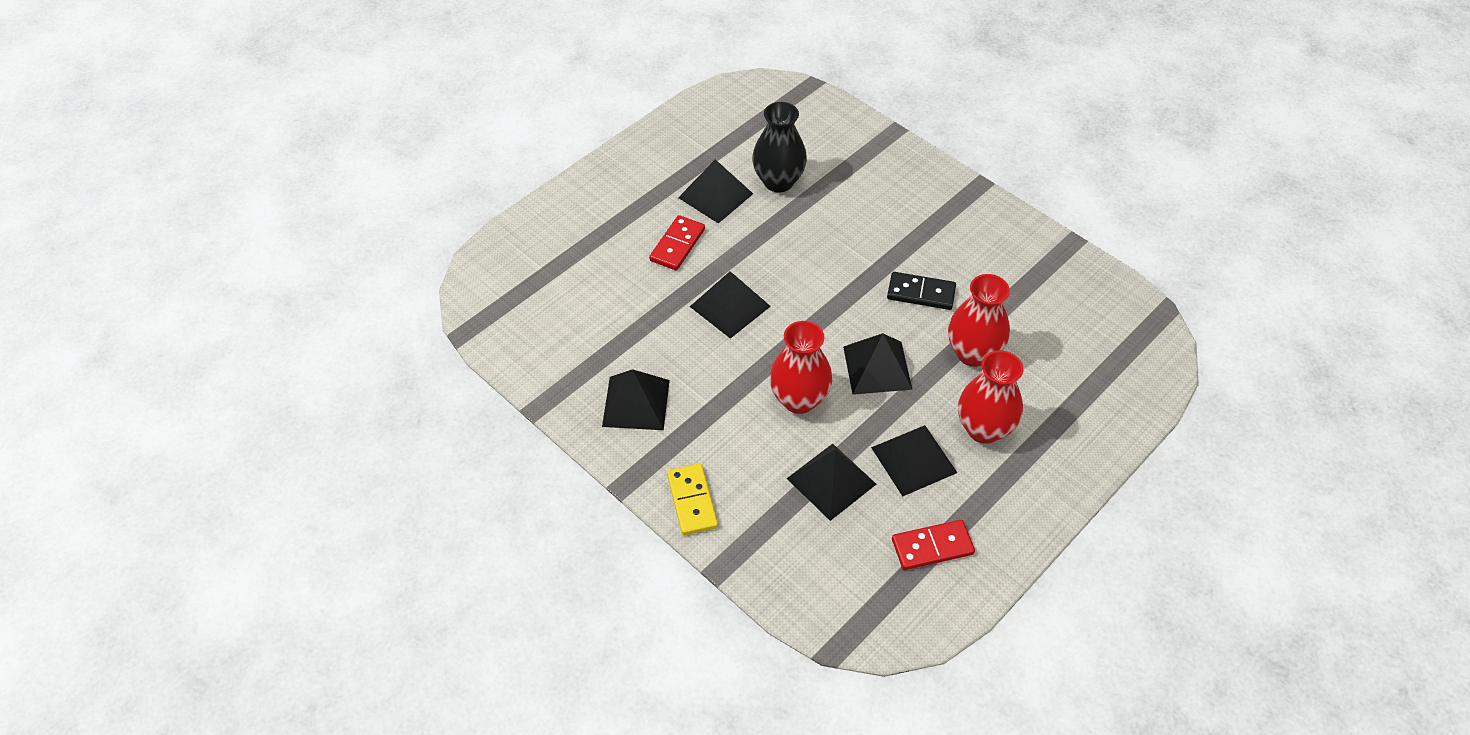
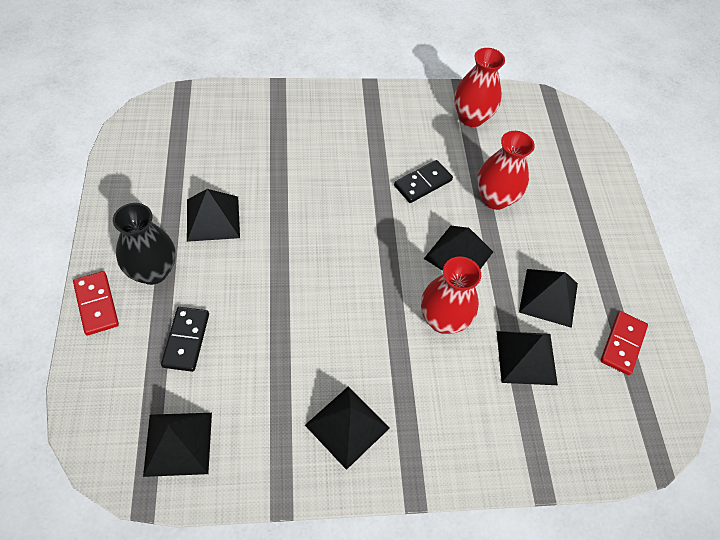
camera: 55 degrees left, 5 degrees up
red domino [649,215,705,270] -> red domino moved to [73,271,119,335]
yellow domino [667,463,718,535] -> none
black pyramid [690,271,771,339] -> black pyramid moved to [143,413,212,477]
black vase [752,102,807,192] -> black vase moved to [113,203,176,285]
red vase [958,350,1023,444] -> red vase moved to [454,48,505,127]
none -> black domino [161,307,209,372]

